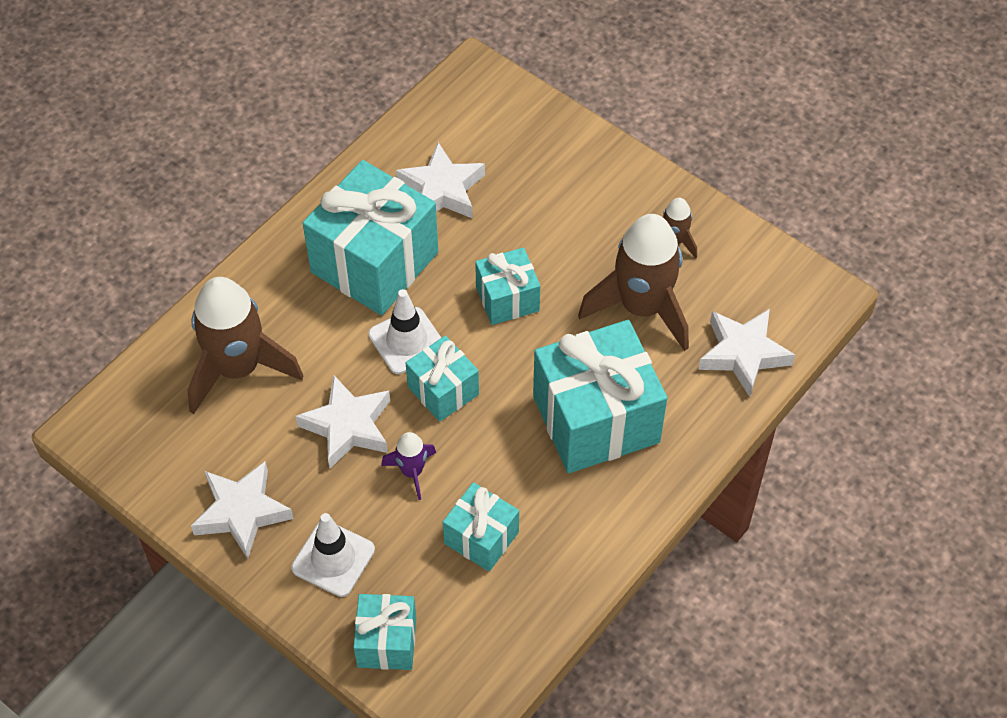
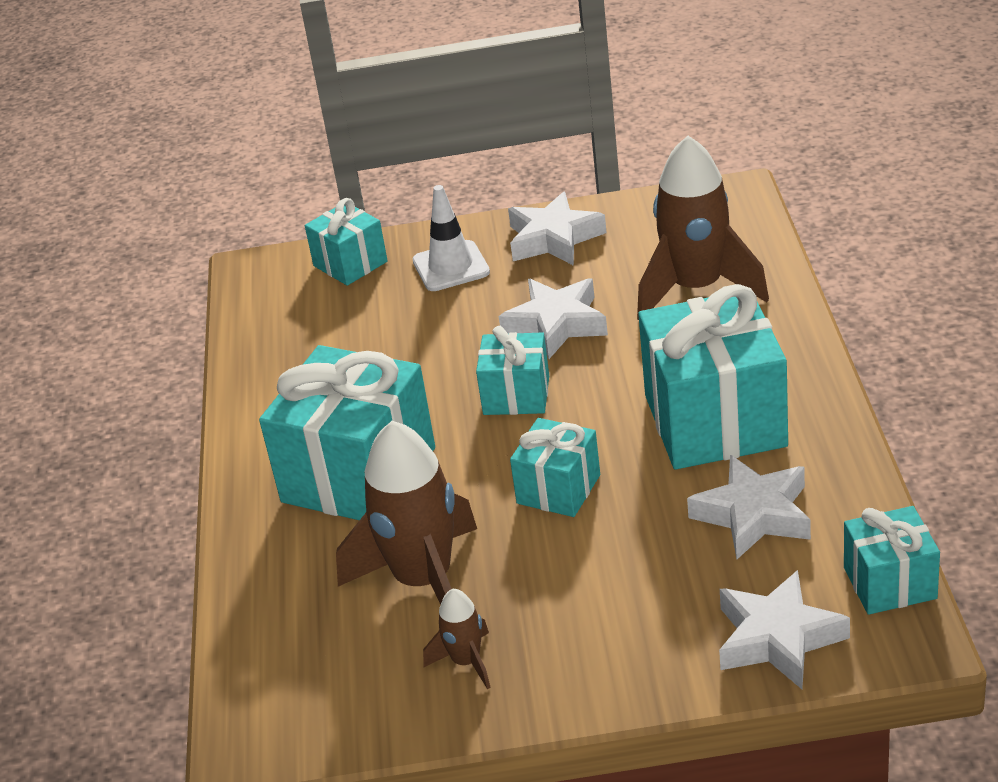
camera: 140 degrees right, 20 degrees down
white traffic cone [368,289,441,374] -> none
purple rocket [381,432,436,500] -> none
turquoise gift [443,482,519,572] -> turquoise gift moved to [844,506,940,615]
white star [698,309,795,397] -> white star moved to [719,570,850,689]

